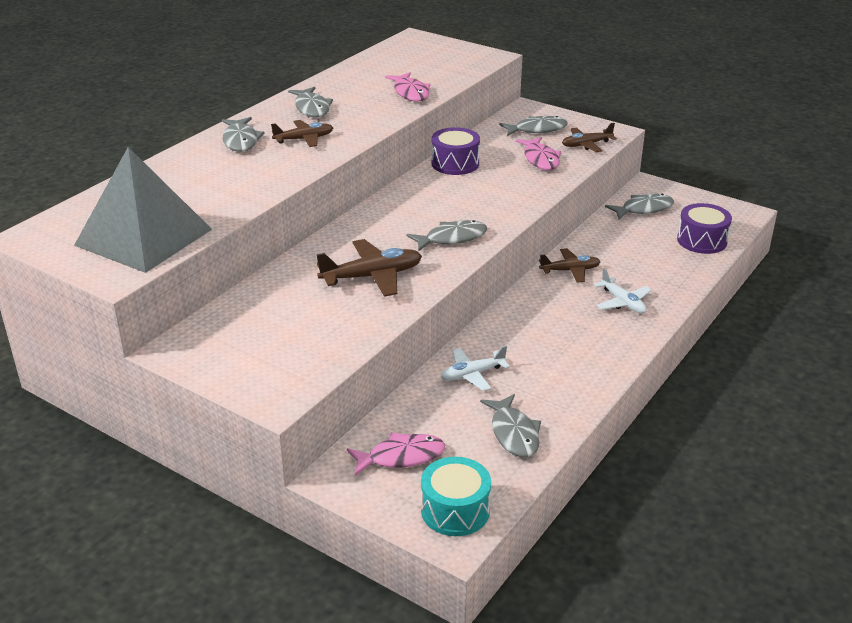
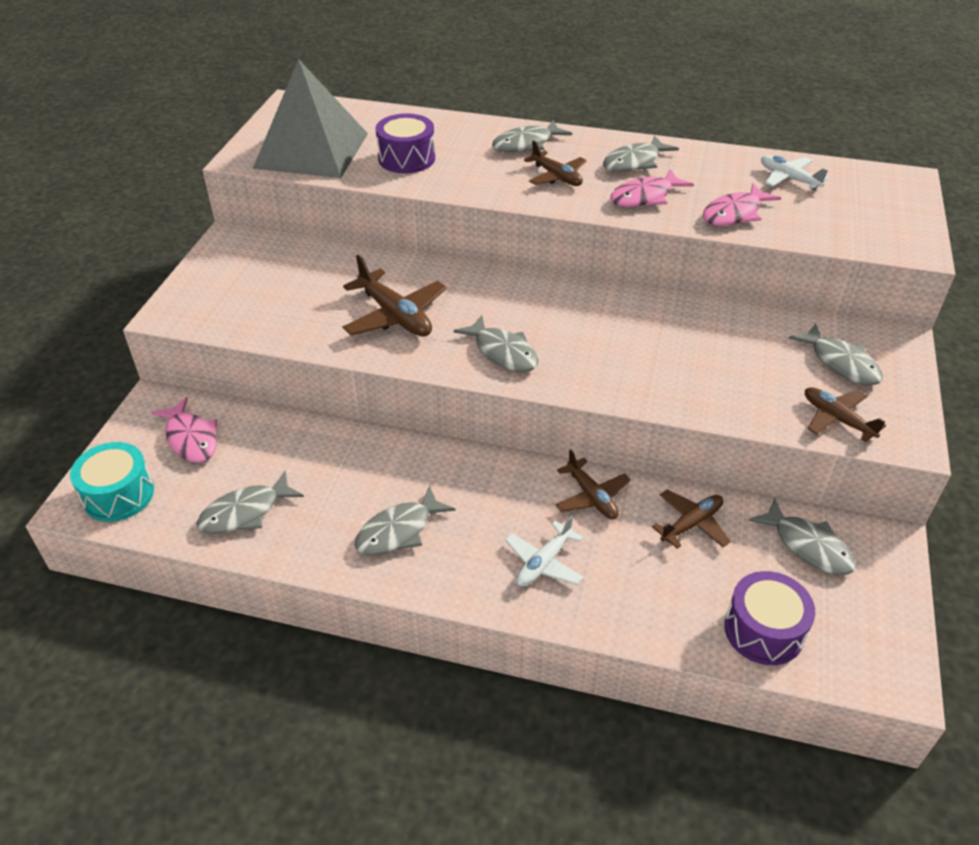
camera: 70 degrees right, 10 degrees up
purple drum [432,127,480,175] -> purple drum moved to [376,113,435,173]
white plane [441,346,510,391] -> white plane moved to [761,155,829,190]
pink fish [515,137,561,170] -> pink fish moved to [610,169,694,207]
none -> grey fish [355,485,455,556]
none -> brown plane [652,490,731,549]

